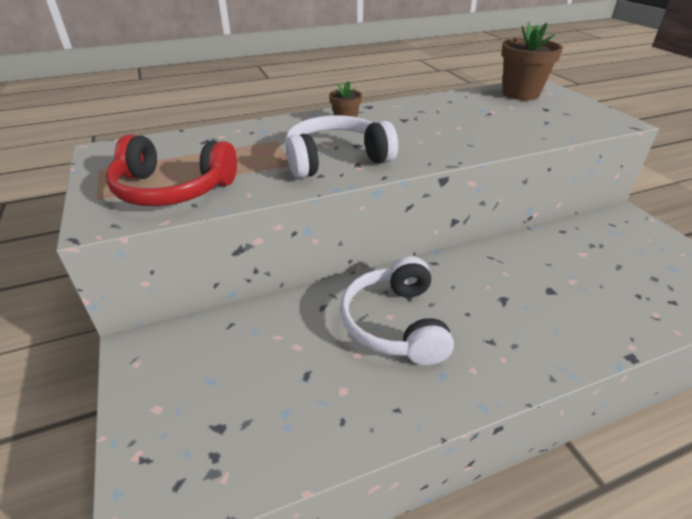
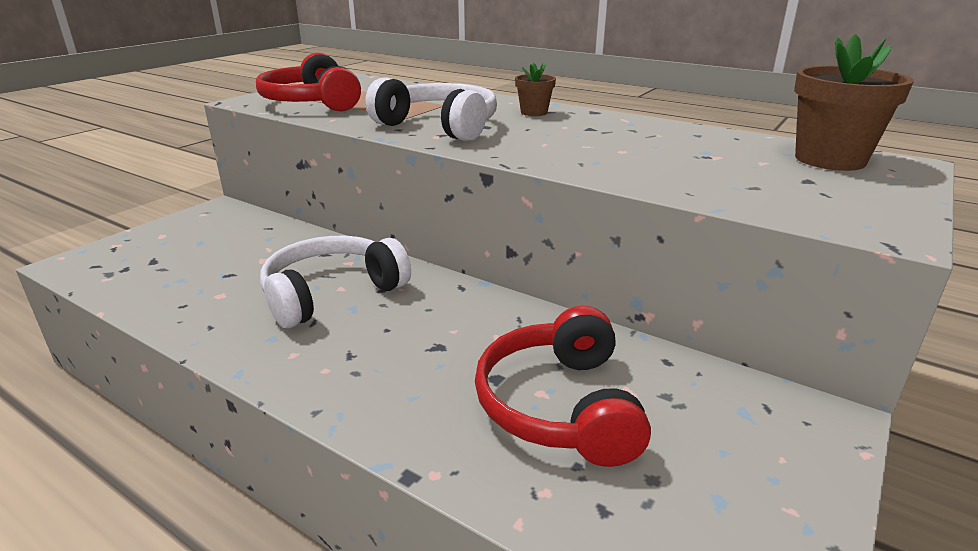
camera: 55 degrees right, 10 degrees down
none -> red headphones [475,306,651,467]

